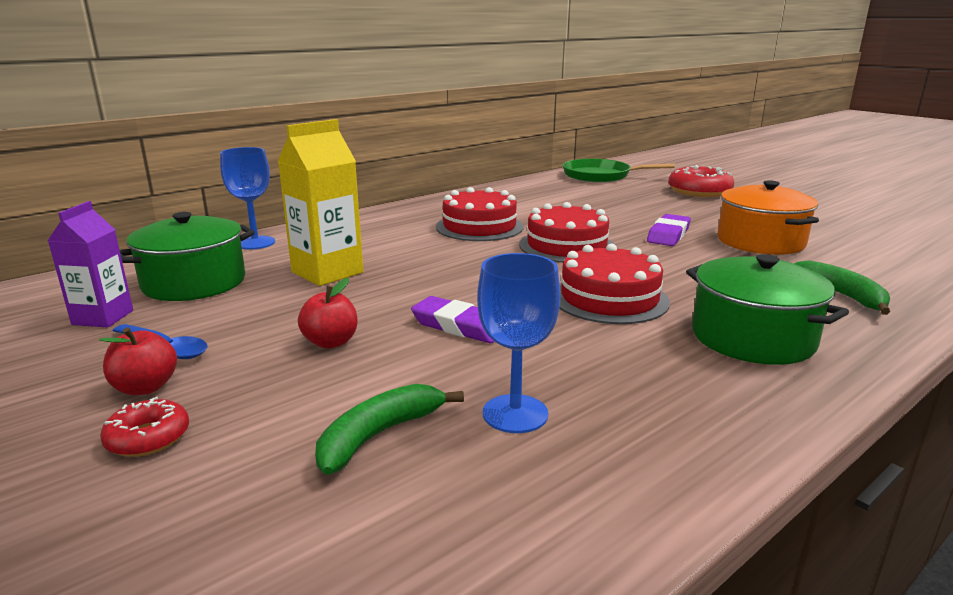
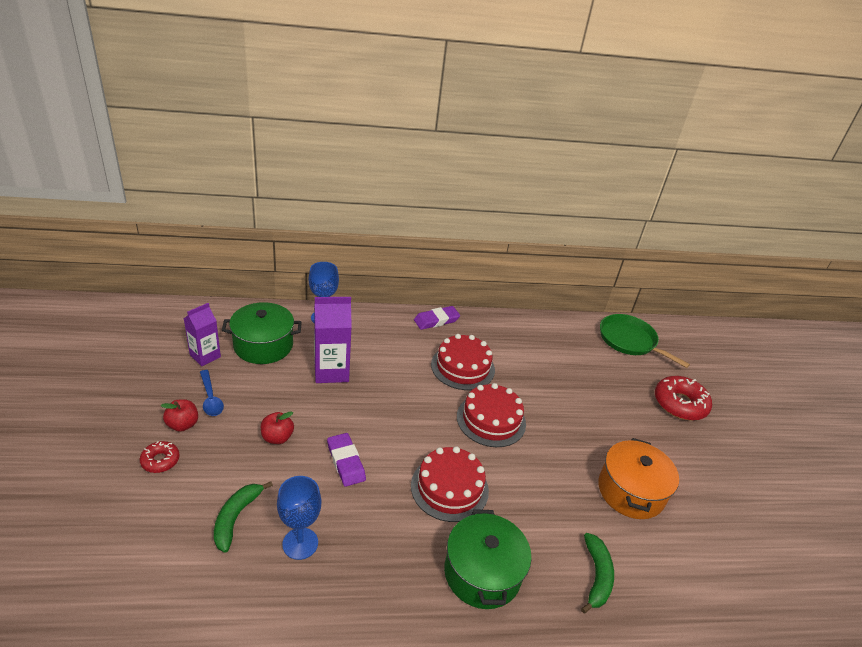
camera: 30 degrees right, 15 degrees up
yellow carton [278,119,363,286] -> purple carton [314,297,352,383]
green banana [315,384,464,475] -> green banana turned 60 degrees counterclockwise [214,481,273,553]
purple eraser [647,214,691,246] -> purple eraser moved to [414,306,460,330]

